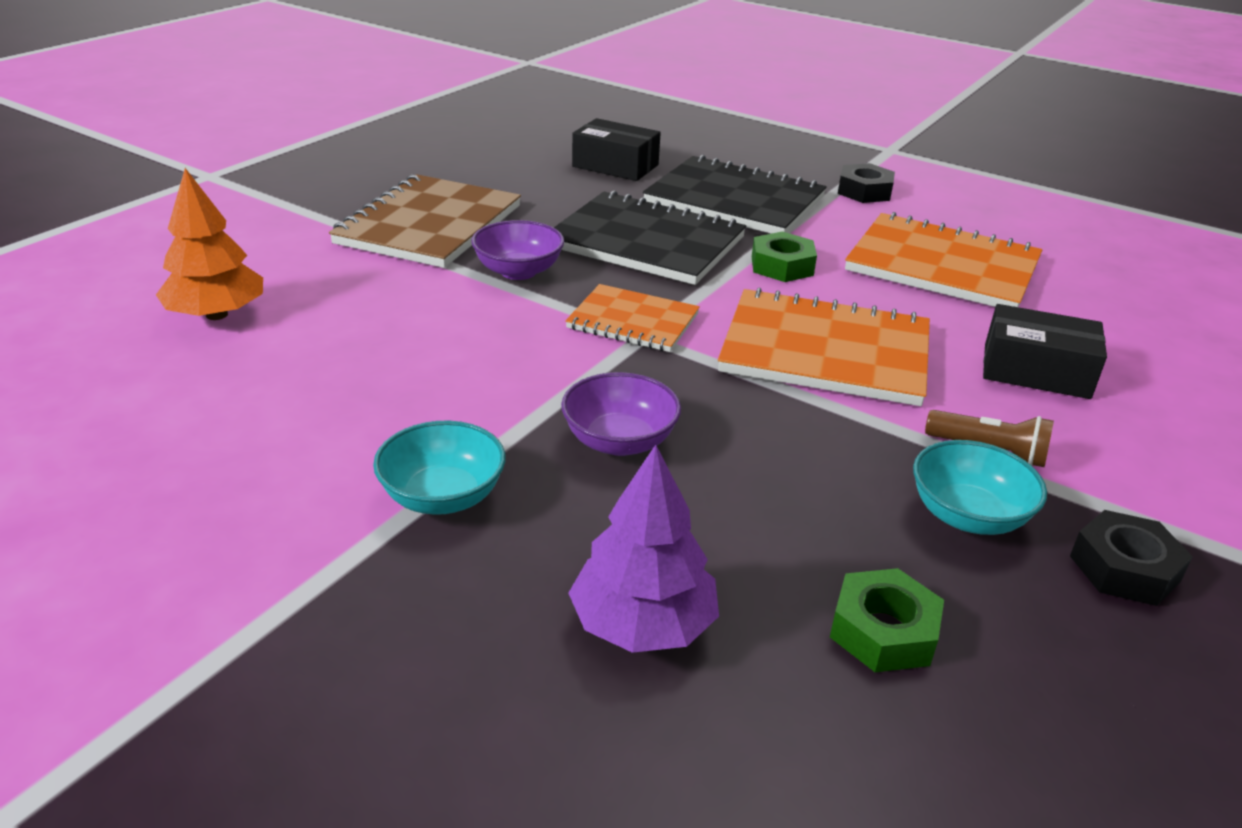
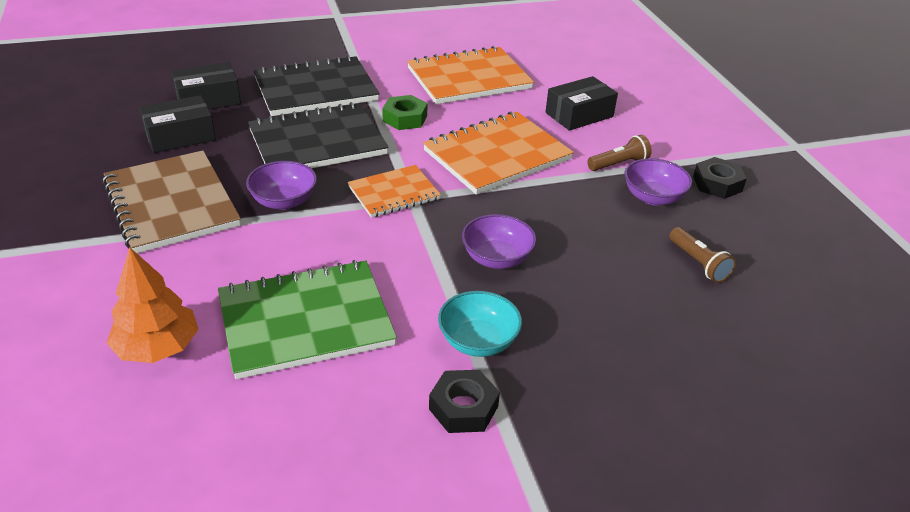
camera: 50 degrees left, 5 degrees up
purple tree [568,445,719,653] -> none
green nut [830,568,944,672] -> brown flashlight [669,227,736,283]
black nut [838,163,895,203] -> black nut moved to [429,370,500,433]
turquoise bowl [913,440,1047,535] -> purple bowl [625,158,692,206]
none -> black box [139,95,216,153]
none -> green notebook [218,260,397,379]

